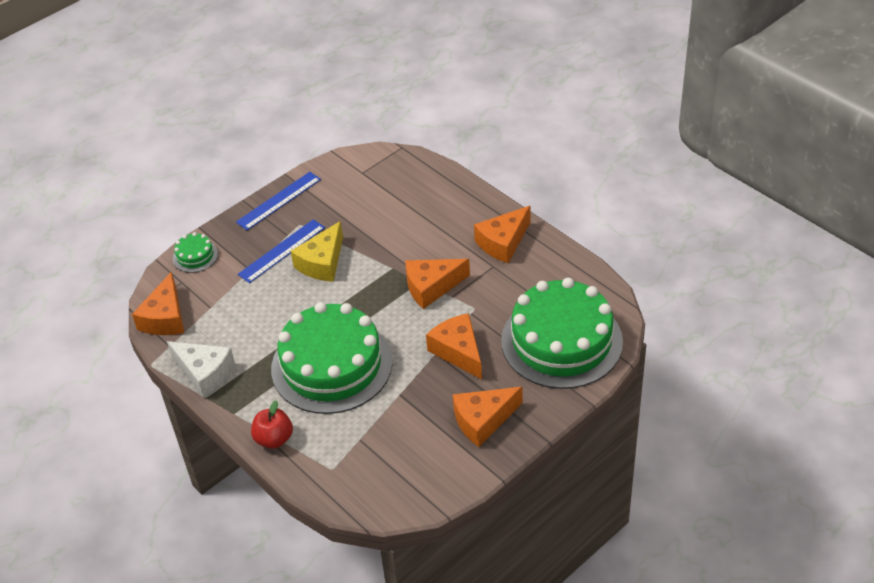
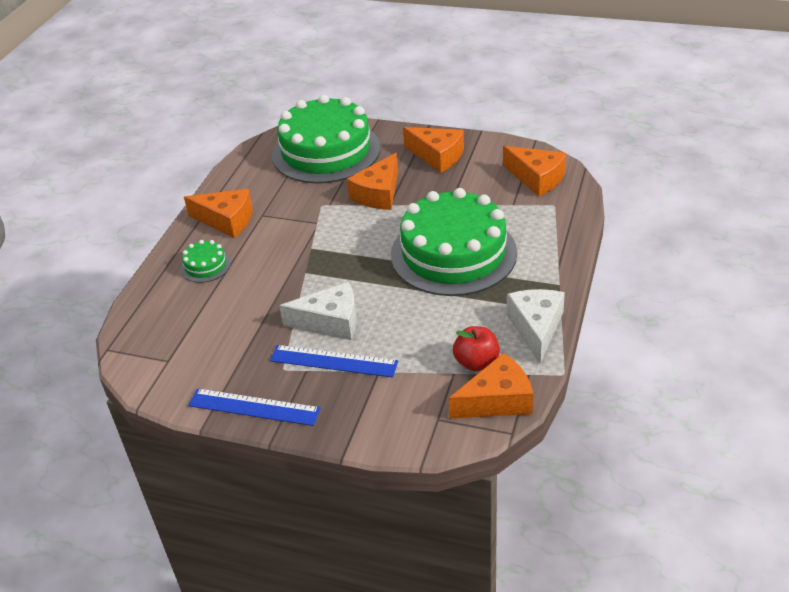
camera: 120 degrees left, 5 degrees down
green cake [173,232,218,273] -> green cake moved to [180,240,231,283]
red apple [251,400,293,449] -> red apple moved to [453,326,500,371]
yellow cheese [291,221,343,282] -> white cheese [279,282,357,340]
orange cheese [405,259,470,309] -> orange cheese moved to [503,146,566,196]

